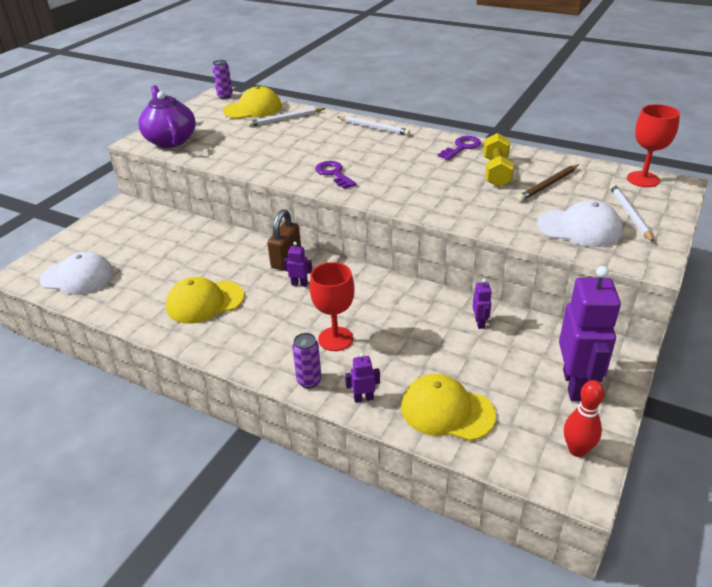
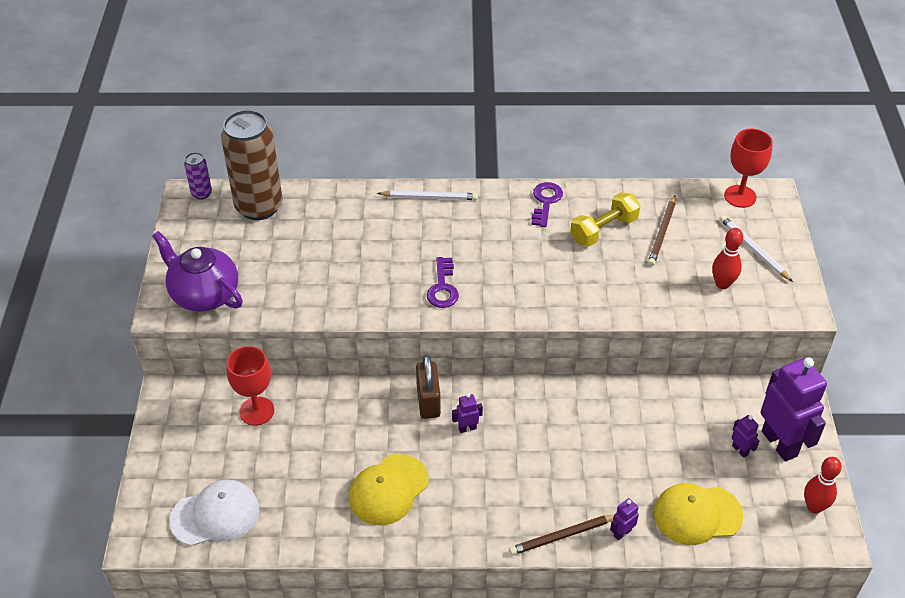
camera: 30 degrees left, 10 degrees up
yellow cap [223,86,282,119] -> brown can [221,110,282,220]
white pencil [248,108,325,127] -> none
purple can [292,333,322,389] -> brown pencil [509,515,614,555]
red goblet [310,262,354,351] -> red goblet moved to [226,346,274,426]
purple key [315,161,356,189] -> purple key turned 120 degrees counterclockwise [427,257,459,308]
purple robot [473,278,492,329] -> purple robot moved to [732,415,759,458]
yellow dumbbell [484,133,514,187] -> yellow dumbbell turned 75 degrees clockwise [570,192,640,247]
white cap [537,200,623,247] -> red bowling pin [712,228,743,289]

